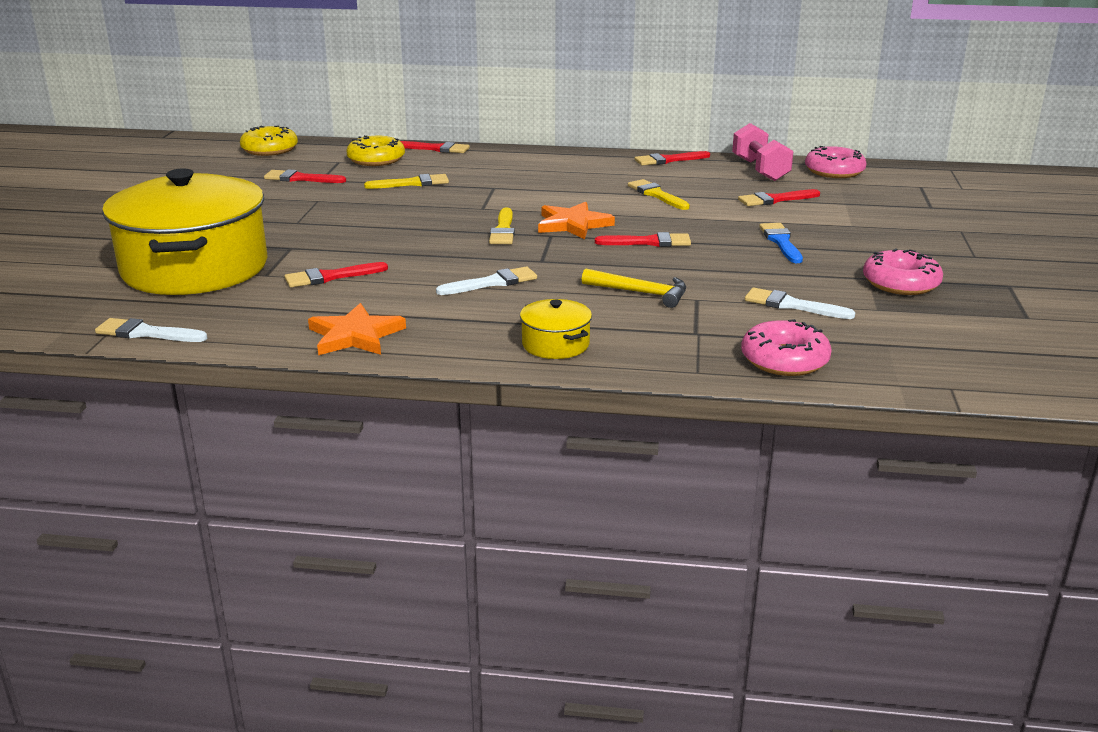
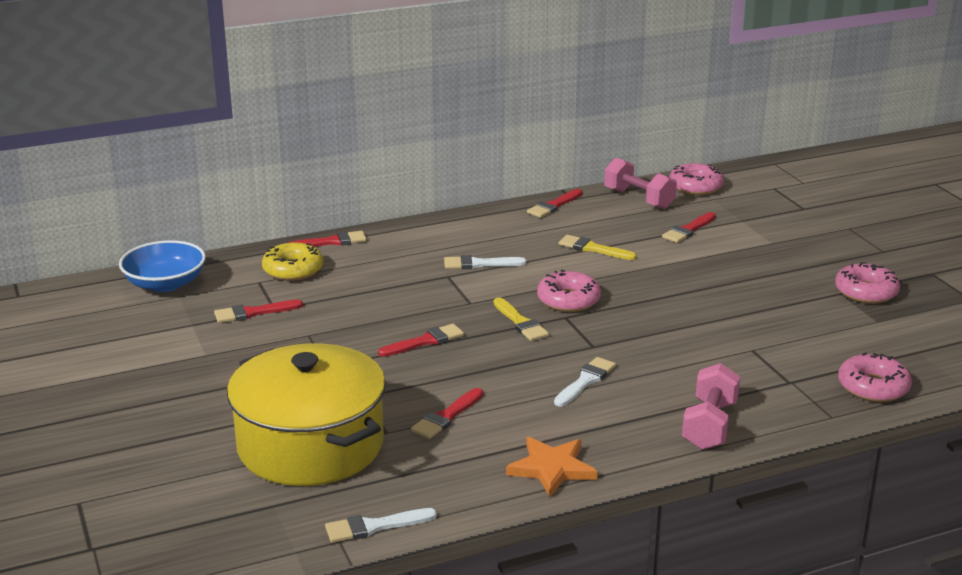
camera: 30 degrees left, 0 degrees up
yellow donut [240,125,298,156] -> blue bowl [119,240,206,292]
yellow brush [364,174,449,189] -> none
yellow pot [520,299,592,359] -> pink dumbbell [682,363,740,450]
orange star [538,202,615,239] -> pink donut [537,270,601,312]
yellow hammer [582,268,686,308] -> none
red brush [595,232,691,247] -> red brush moved to [378,324,464,357]
white brush [745,288,855,319] -> white brush moved to [444,255,526,269]
blue brush [759,223,803,263] -> none

